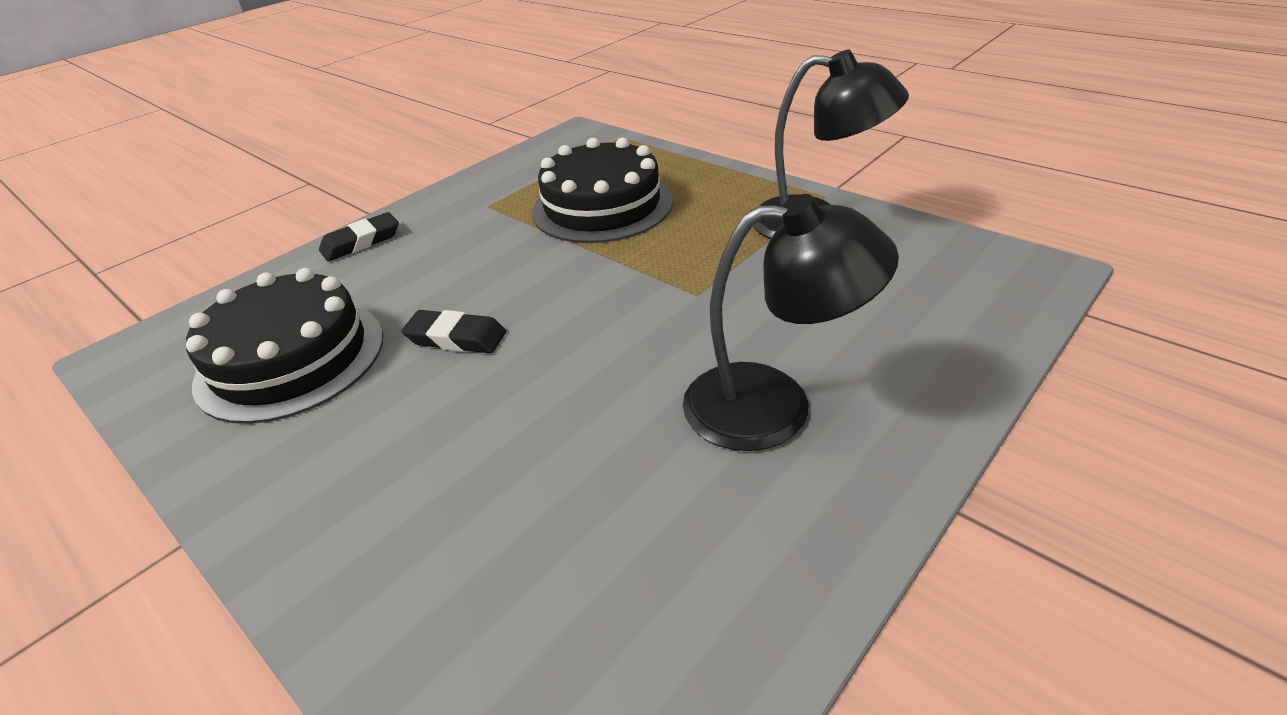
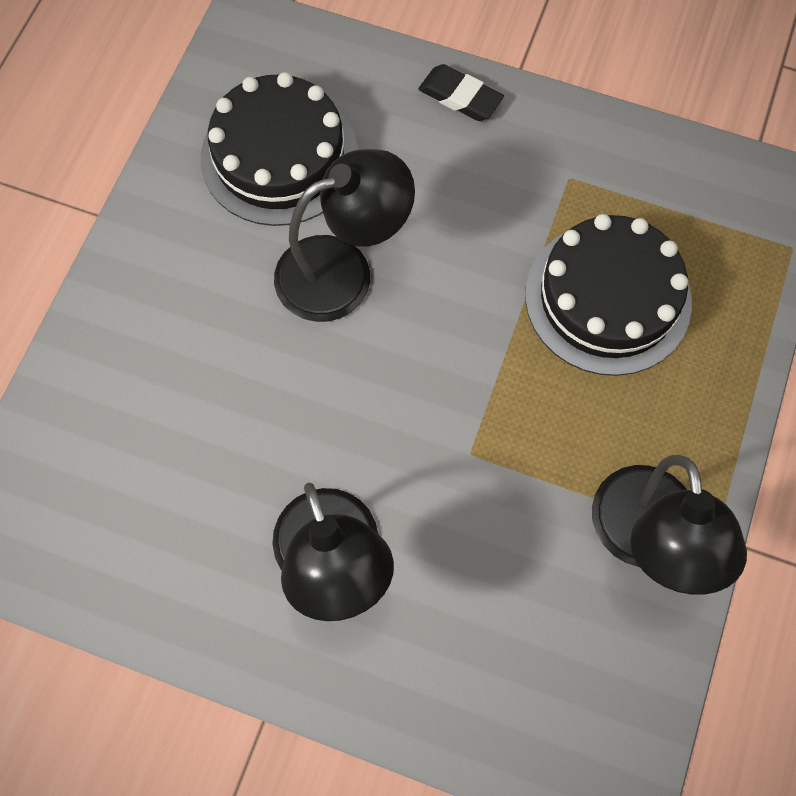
camera: 65 degrees right, 30 degrees up
black eraser [401,310,506,353] -> black lamp [274,149,415,322]

